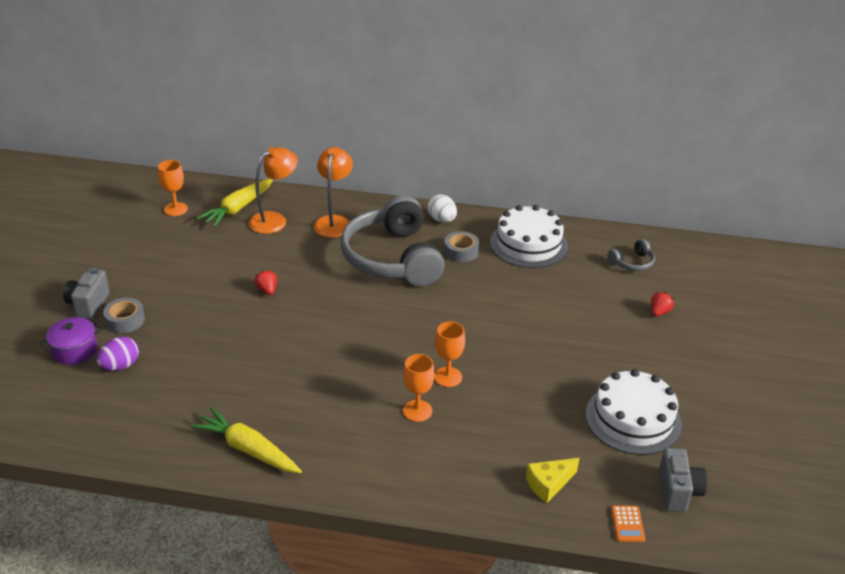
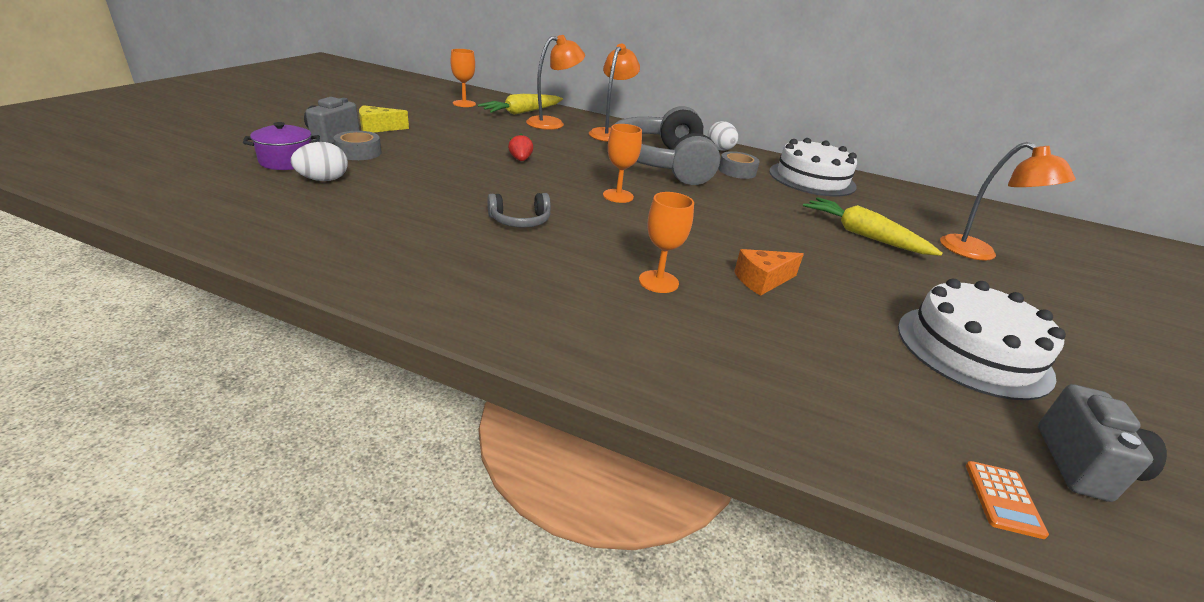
camera: 10 degrees right, 5 degrees down
purple egg [97,336,139,371] -> white egg [291,142,348,181]
yellow carrot [191,407,302,473] -> yellow carrot moved to [803,197,943,256]
orange goblet [434,321,465,387] -> orange goblet moved to [603,124,642,203]
yellow cheese [526,458,579,503] -> yellow cheese moved to [359,105,409,133]
grey headphones [608,239,655,271] -> grey headphones moved to [487,193,551,228]
red strawberry [651,292,674,317] -> orange lamp [940,142,1076,261]
none -> orange cheese [734,249,804,296]

